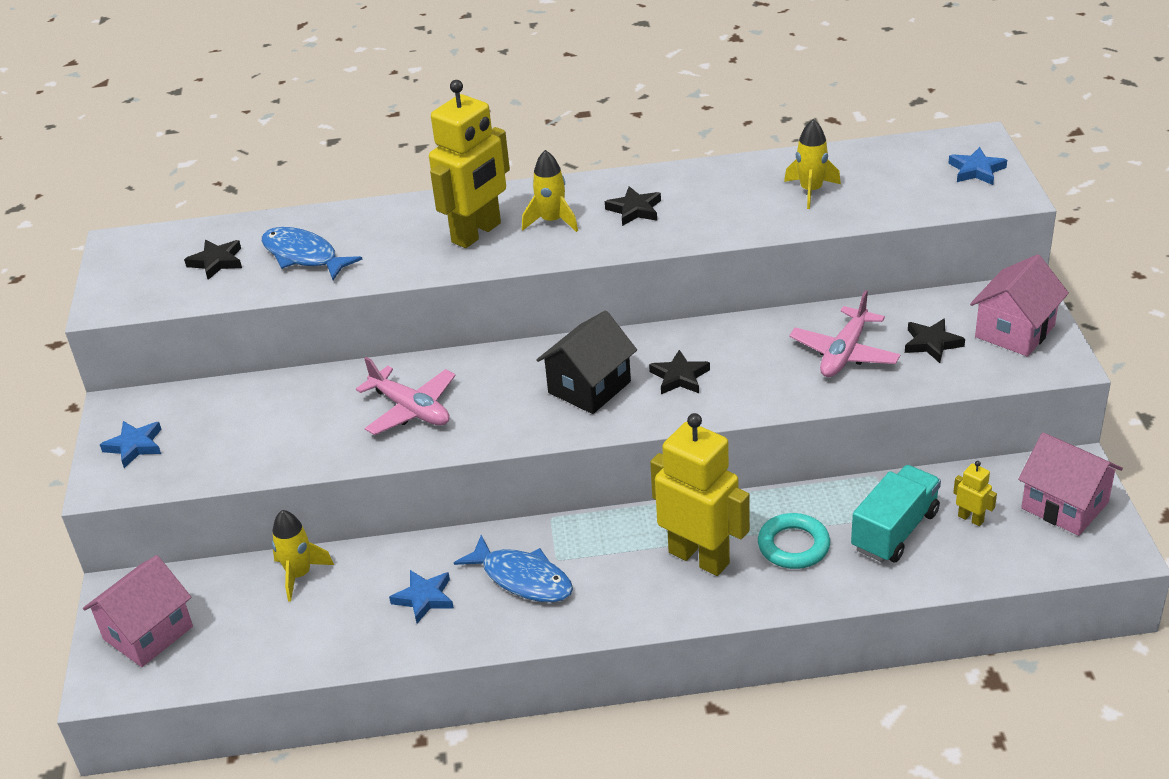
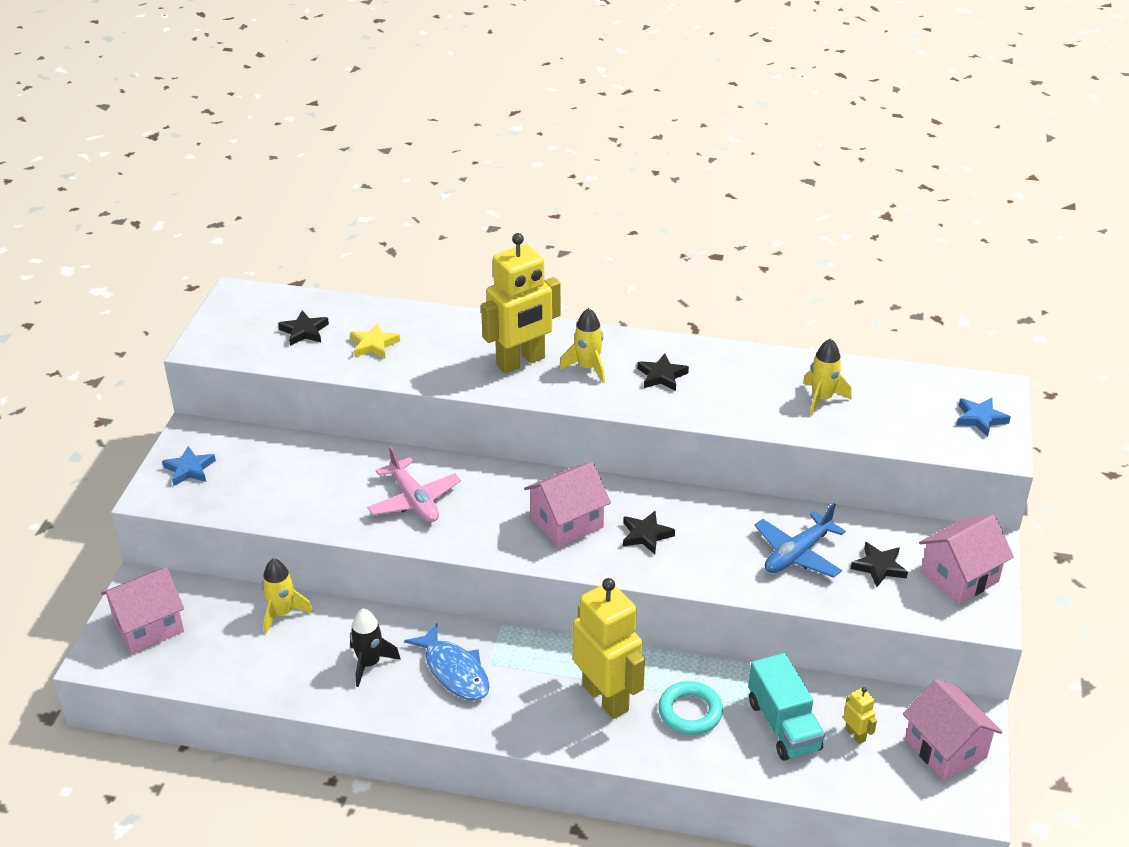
camera: 15 degrees right, 0 degrees up
blue fish [262,227,363,280] -> yellow star [350,323,400,359]
blue star [389,570,454,623] -> black rocket [350,609,401,687]
black house [536,310,637,414] -> pink house [524,462,611,548]
pink plane [789,290,901,377] -> blue plane [754,503,846,578]
turquoise truck [851,465,941,562] -> turquoise truck turned 105 degrees clockwise [748,653,825,761]

